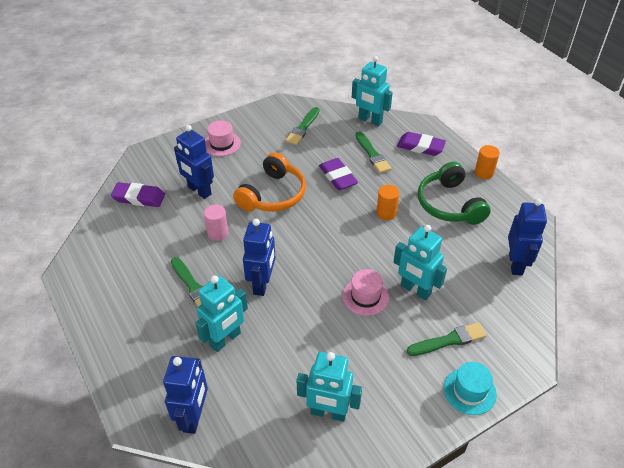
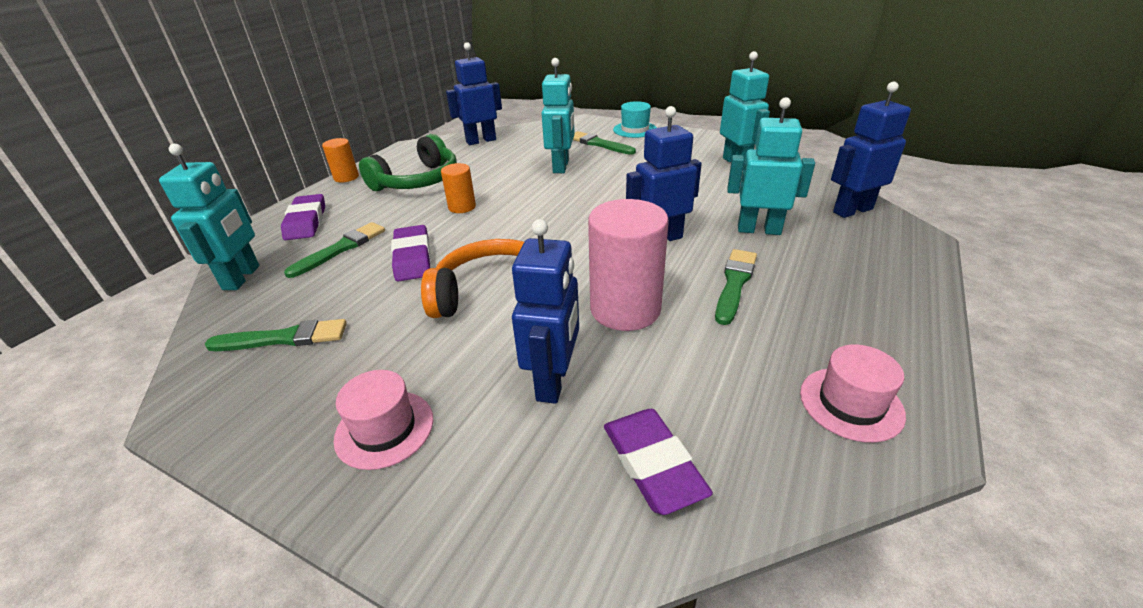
camera: 120 degrees left, 10 degrees down
pink cylinder [204,205,228,241] -> pink cylinder [588,199,669,331], size x1.88
purple eraser [319,158,358,190] -> purple eraser turned 45 degrees counterclockwise [391,225,431,281]
pink hat [343,269,389,316] -> pink hat moved to [800,344,906,443]

